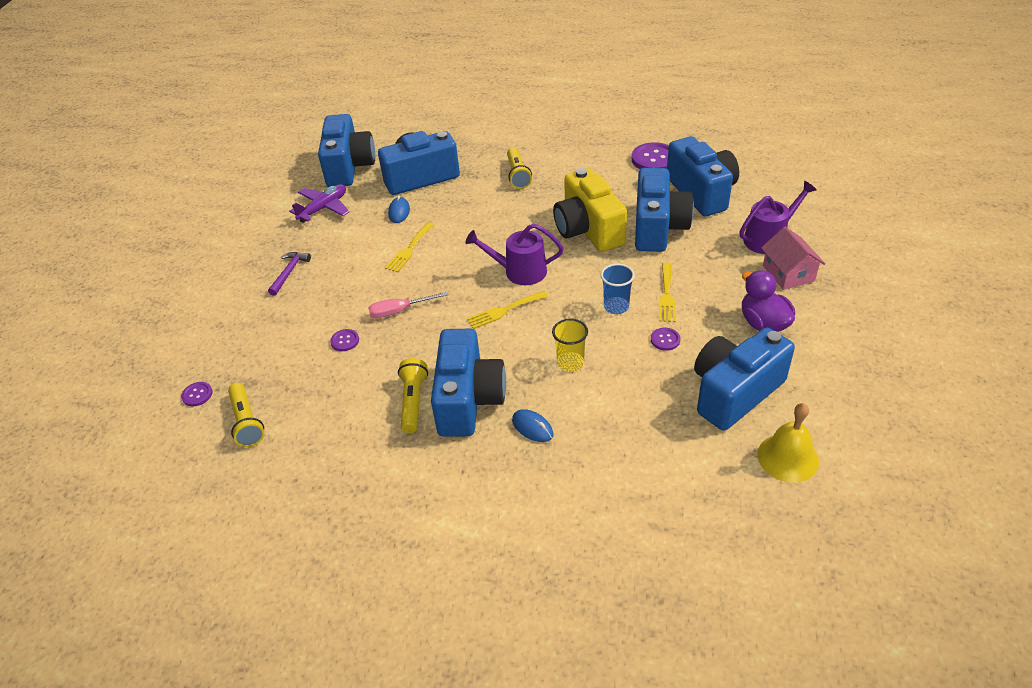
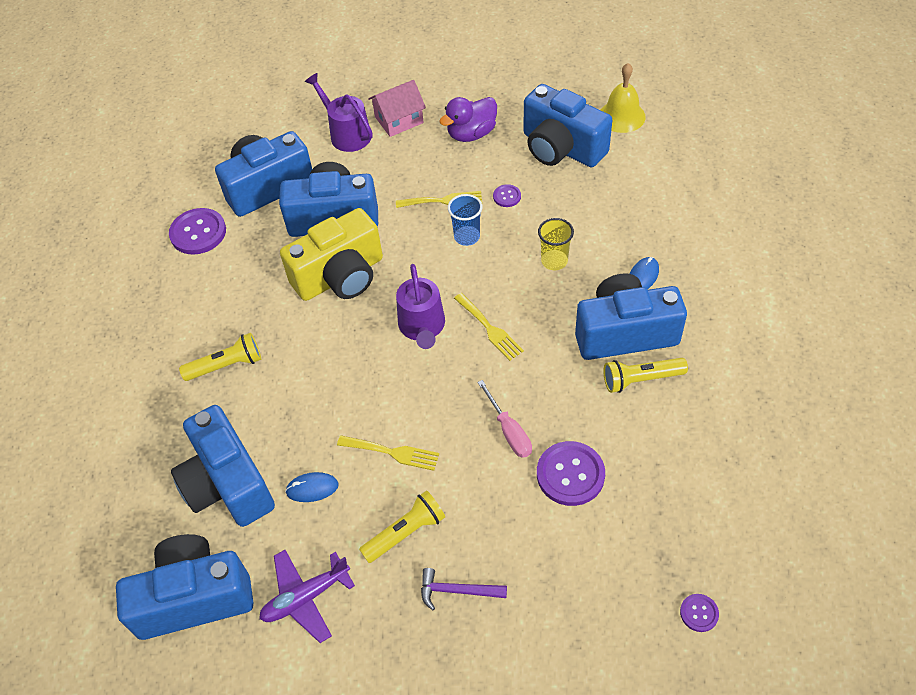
camera: 100 degrees left, 10 degrees up
yellow flashlight [228,383,265,447] -> yellow flashlight moved to [359,490,445,563]
purple plane [289,184,349,223] -> purple plane turned 60 degrees counterclockwise [259,550,355,643]
purple button [330,329,359,351] -> purple button [537,441,605,506], size x1.98

